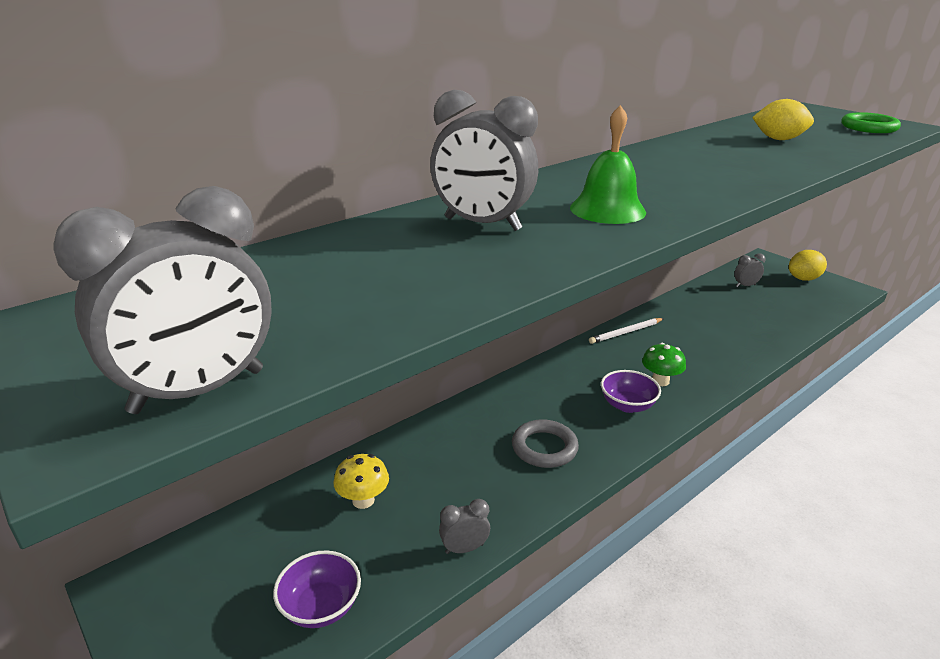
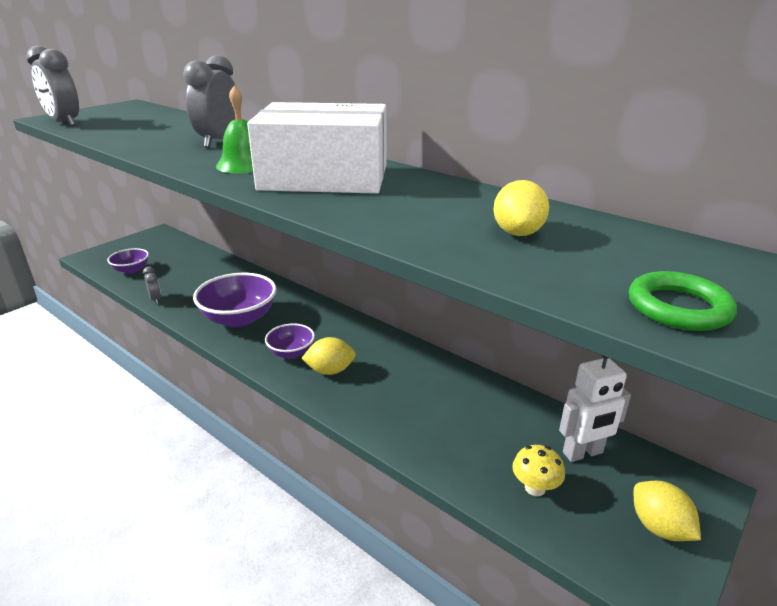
camera: 80 degrees right, 0 degrees up
yellow mushroom [334,454,389,509] -> yellow mushroom moved to [512,445,565,496]
grey ring [512,419,579,468] -> purple bowl [193,273,277,328]
white pencil [589,318,664,344] -> none
green mushroom [642,343,686,386] -> yellow lemon [301,337,356,375]
grey clock [734,253,766,287] -> white robot [559,356,631,462]
none -> white box [247,102,386,194]

